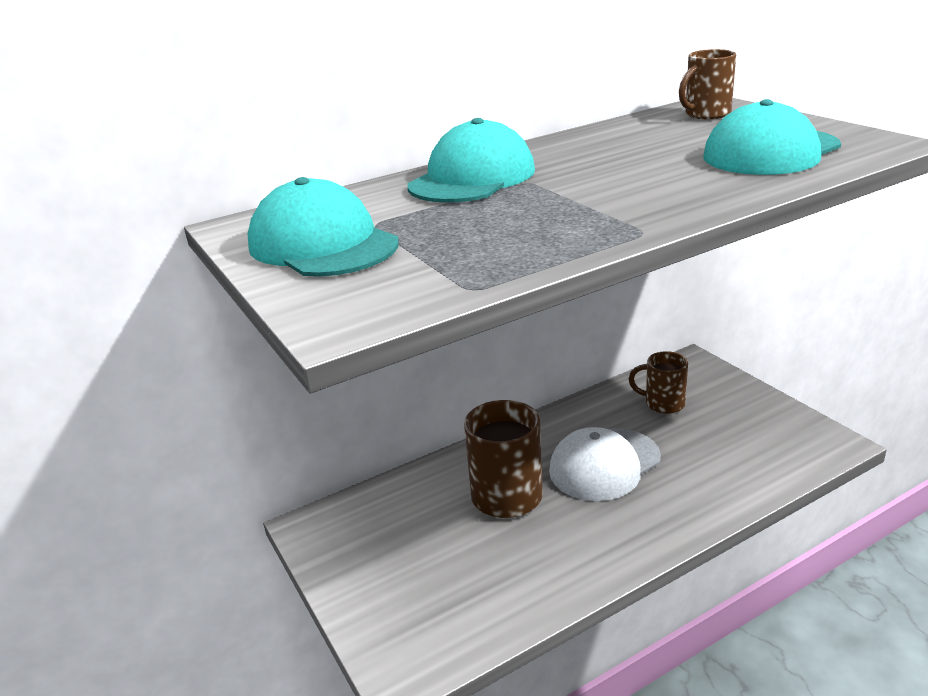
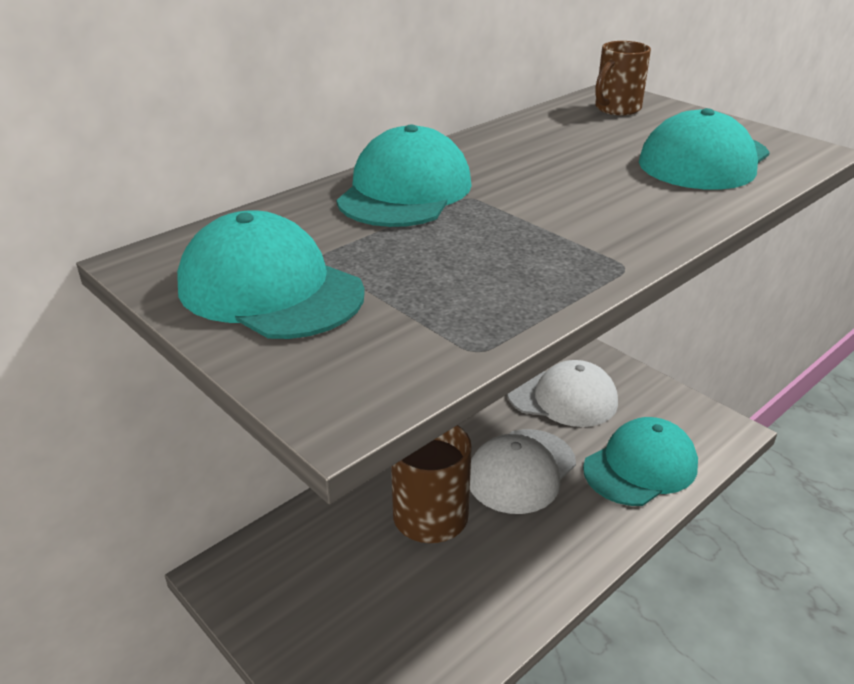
camera: 15 degrees left, 5 degrees up
brown mug [629,351,688,414] -> white cap [507,360,618,427]
none -> turquoise cap [583,417,698,506]

